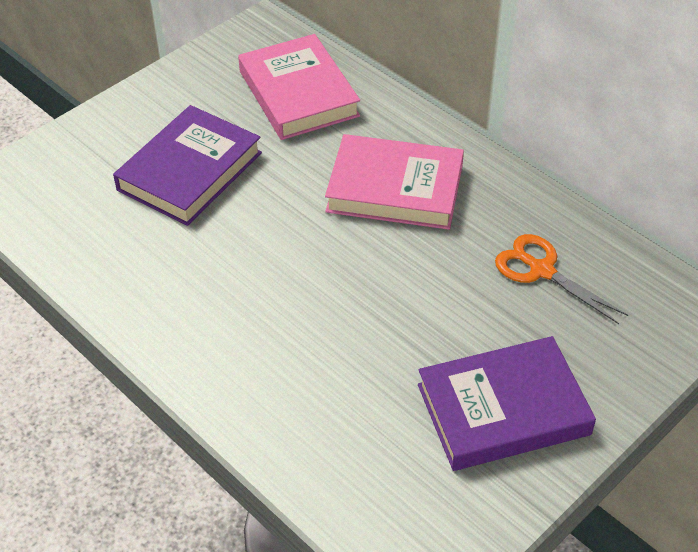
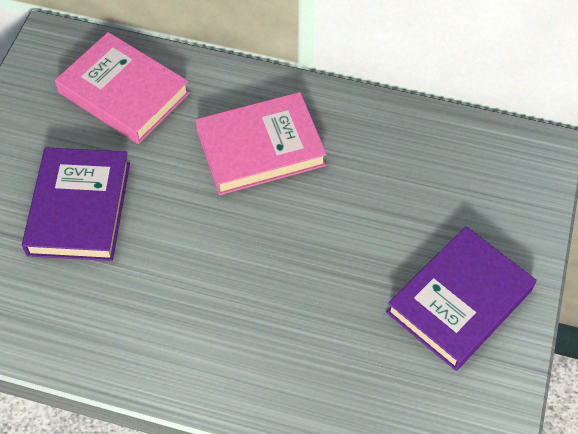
camera: 30 degrees left, 10 degrees up
orange scissors [495,234,628,324] -> none

